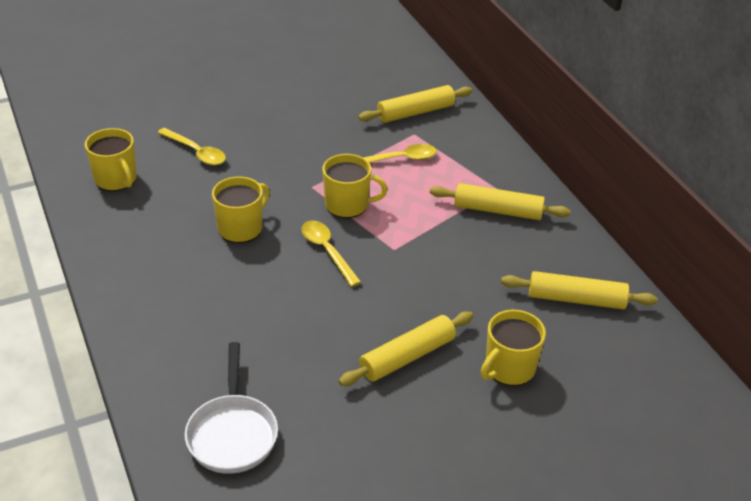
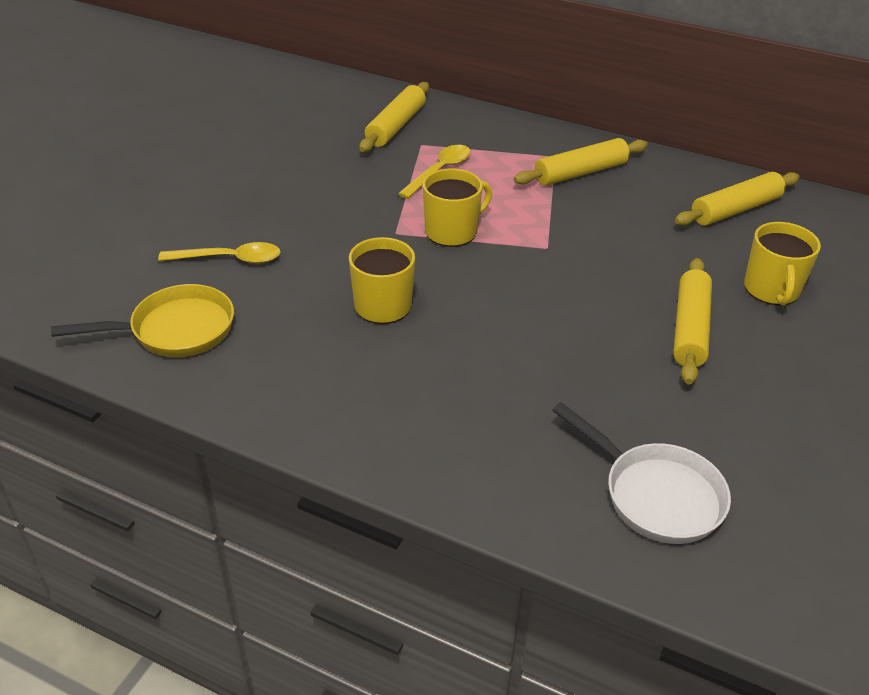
camera: 40 degrees left, 0 degrees up
yellow mug [85,128,137,191] -> yellow pan [51,284,234,357]
yellow spoon [301,220,361,287] -> none

